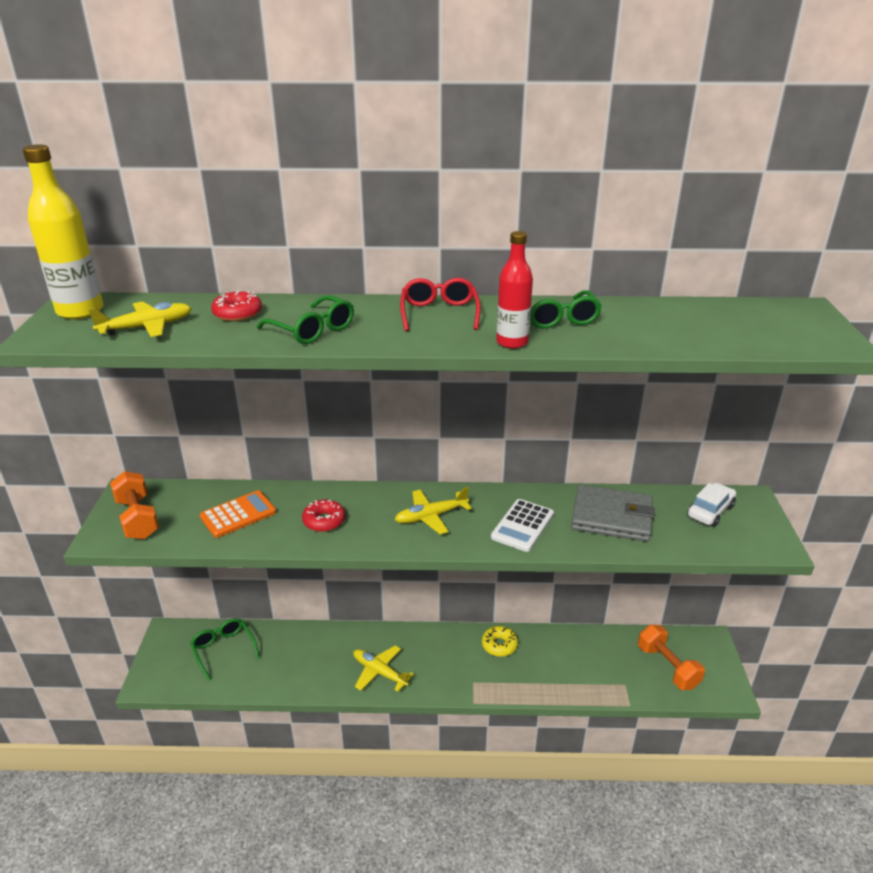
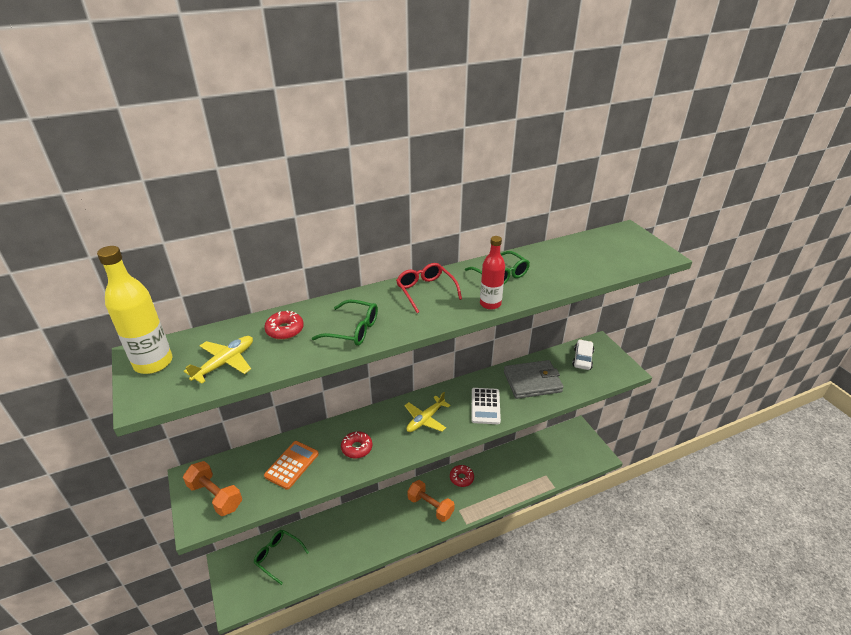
camera: 25 degrees left, 5 degrees up
yellow plane [353,645,414,692] -> none
yellow donut [482,626,518,657] -> red donut [450,465,474,487]
orange dumbbell [638,624,705,690] -> orange dumbbell moved to [407,480,455,522]

